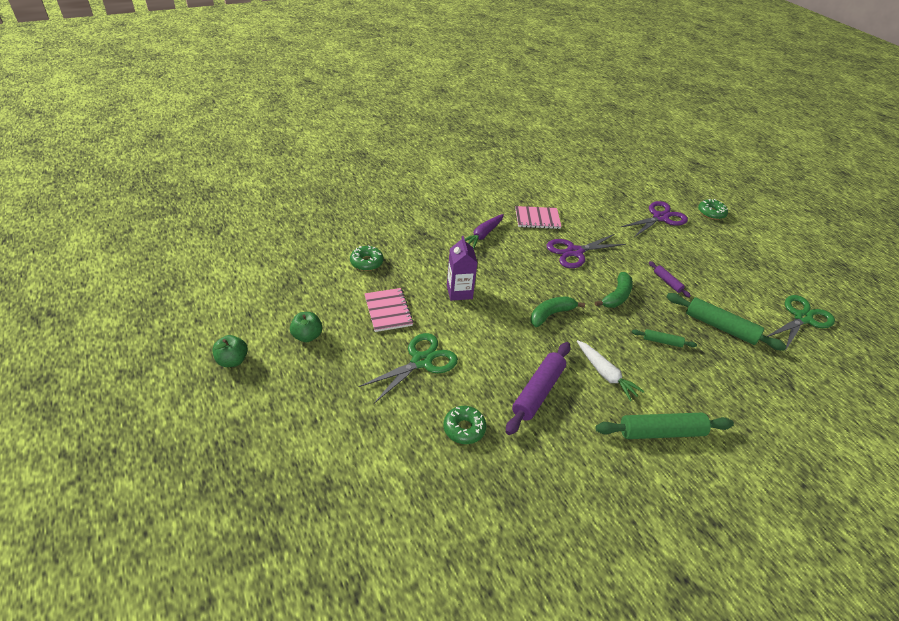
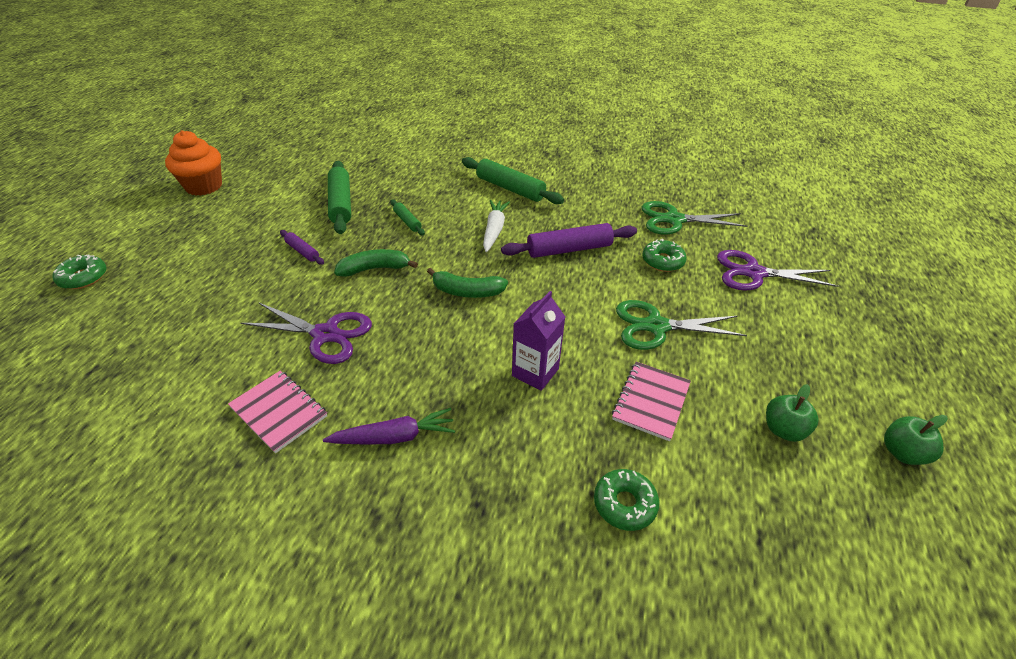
camera: 135 degrees left, 0 degrees up
purple scissors [621,201,688,238] -> purple scissors moved to [717,250,839,291]
purple rolling pin [649,261,691,298] -> purple rolling pin turned 60 degrees counterclockwise [280,230,324,265]
green scissors [767,295,835,351] -> green scissors moved to [642,201,748,235]
none -> orange cupcake [165,130,222,196]

